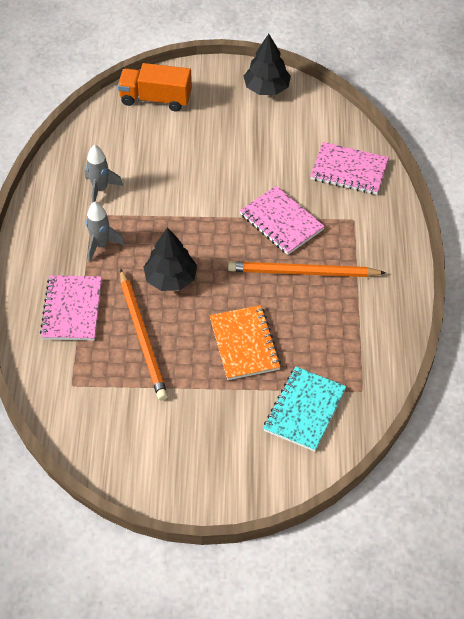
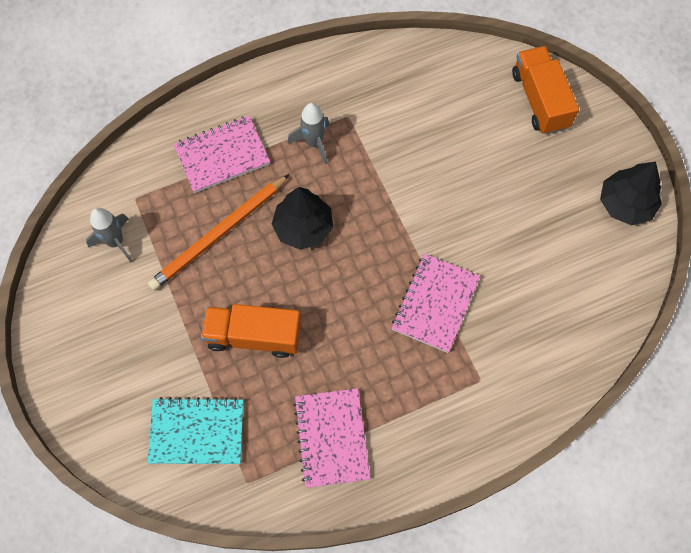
camera: 65 degrees right, 15 degrees up
grey rocket [85,145,123,203] -> grey rocket moved to [86,208,133,262]
orange notebook [210,305,281,380] -> orange truck [201,304,301,358]
orange pencil [228,262,386,277] -> none
pink notebook [310,142,389,195] -> pink notebook moved to [293,388,370,488]

